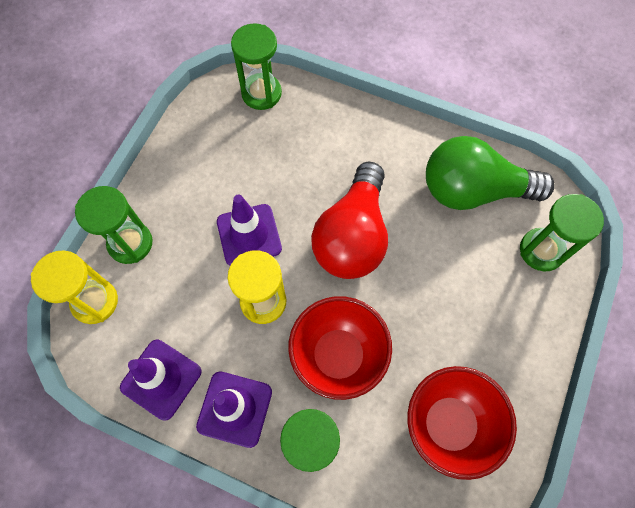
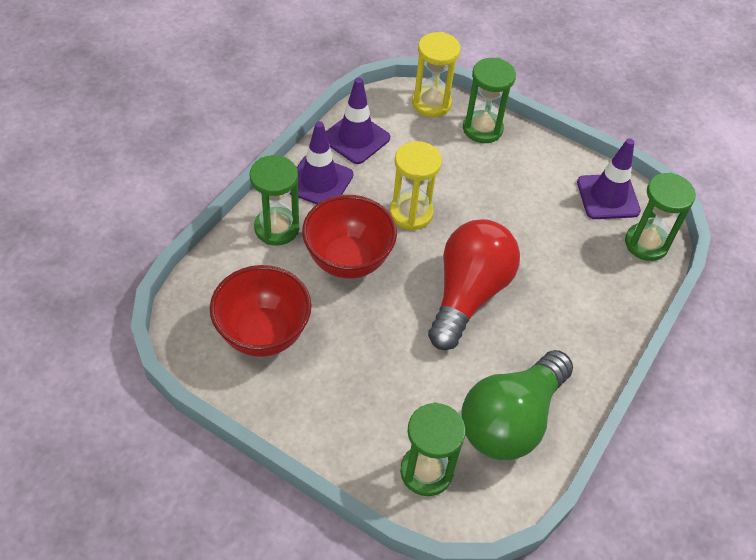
camera: 95 degrees right, 15 degrees down
purple traffic cone [217,195,282,266] -> purple traffic cone moved to [577,138,641,219]
red light bulb [311,162,388,279] -> red light bulb turned 90 degrees clockwise [428,219,520,350]
green light bulb [426,136,555,210] -> green light bulb turned 150 degrees counterclockwise [461,350,573,460]

